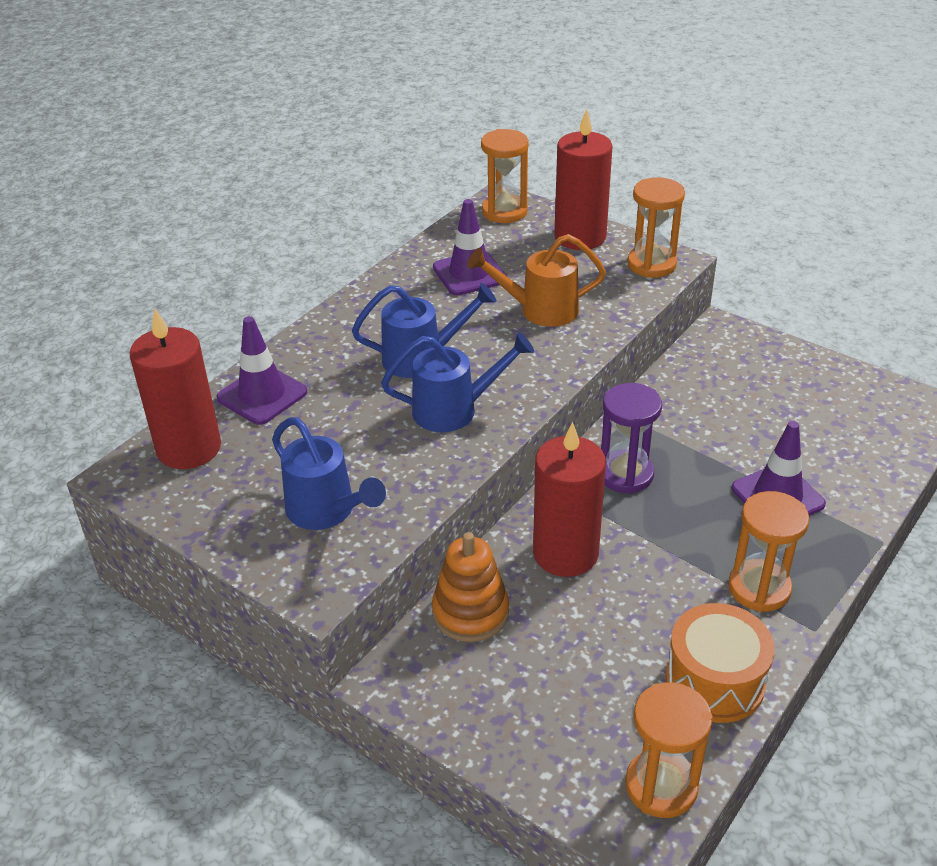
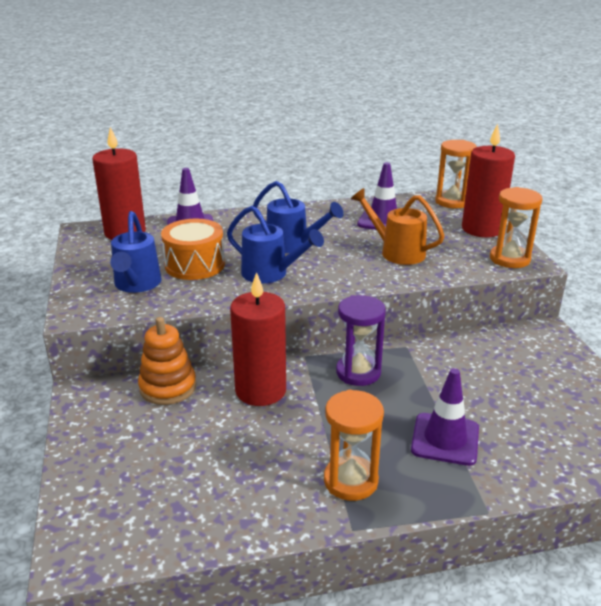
camera: 40 degrees right, 10 degrees down
orange hourglass [625,682,712,818] -> none
orange drum [665,603,775,723] -> orange drum moved to [161,219,225,280]

